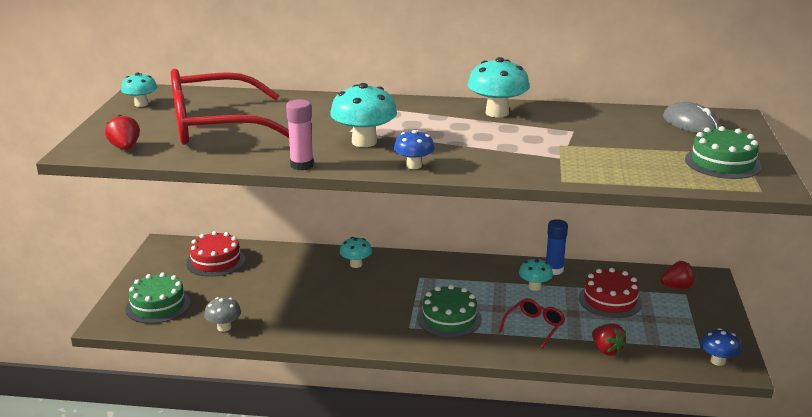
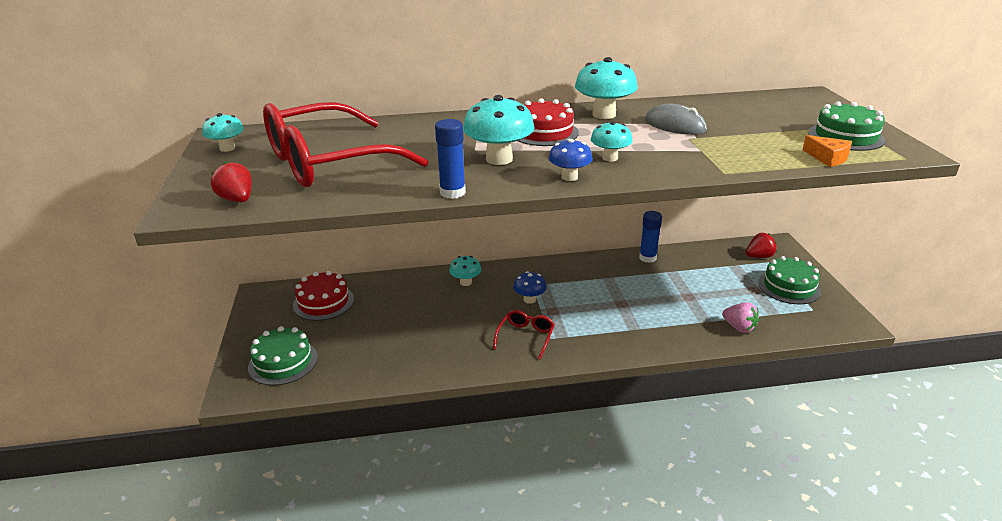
camera: 15 degrees left, 5 degrees up
grey mushroom [204,297,241,332] -> none
pink glue stick [286,99,314,170] -> blue glue stick [435,119,466,199]
green cake [417,285,482,338] -> green cake moved to [758,256,821,304]
red glasses [499,298,565,349] -> red glasses moved to [493,310,555,359]
turquoise mushroom [519,258,553,291] -> turquoise mushroom moved to [591,121,633,162]
red cake [579,268,642,318] -> red cake moved to [518,98,579,146]
red strawberry [592,323,627,356] -> pink strawberry [722,302,759,333]
grey mouse [663,102,720,133] -> grey mouse moved to [645,104,707,135]
blue mushroom [701,328,741,366] -> blue mushroom moved to [513,271,547,304]
none -> orange cheese [803,135,852,167]

